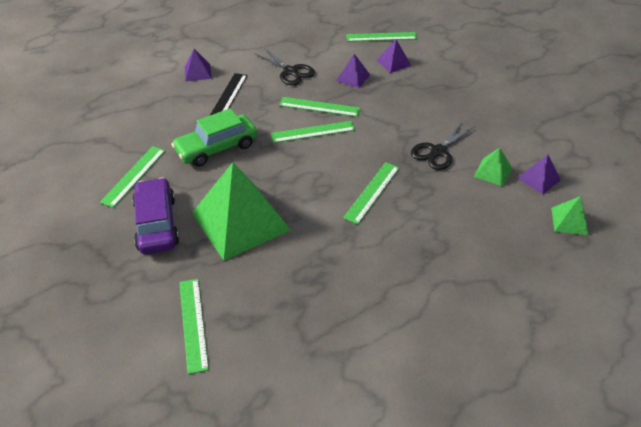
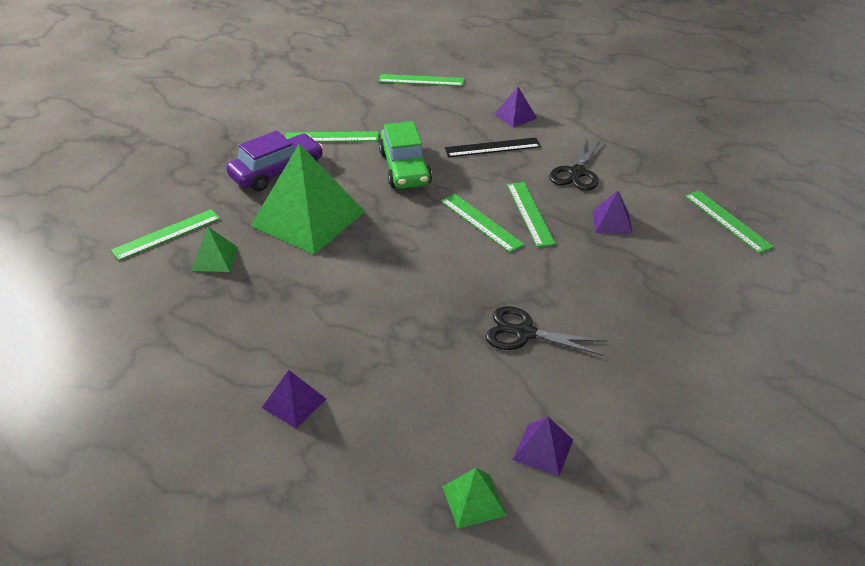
camera: 65 degrees right, 5 degrees down
green car [171,108,258,167] -> green car turned 135 degrees counterclockwise [379,121,432,189]
green ruler [343,162,400,224] -> green ruler moved to [378,74,464,86]
purple pyramid [376,39,411,73] -> purple pyramid moved to [262,370,326,428]
green pyramid [474,147,512,187] -> green pyramid moved to [191,226,238,272]

